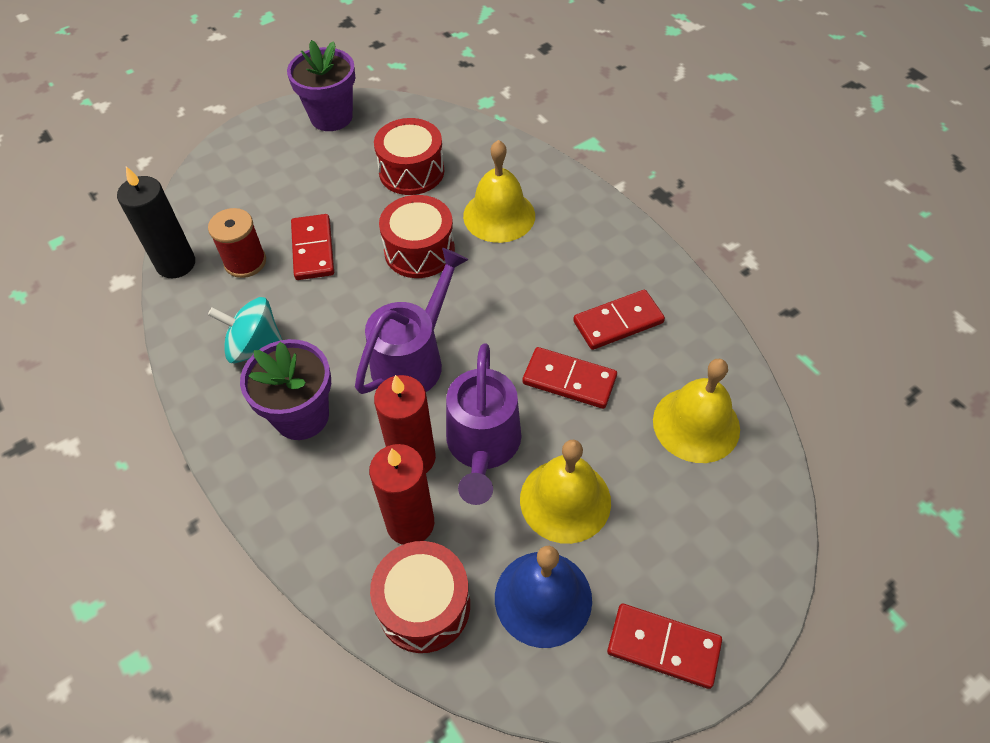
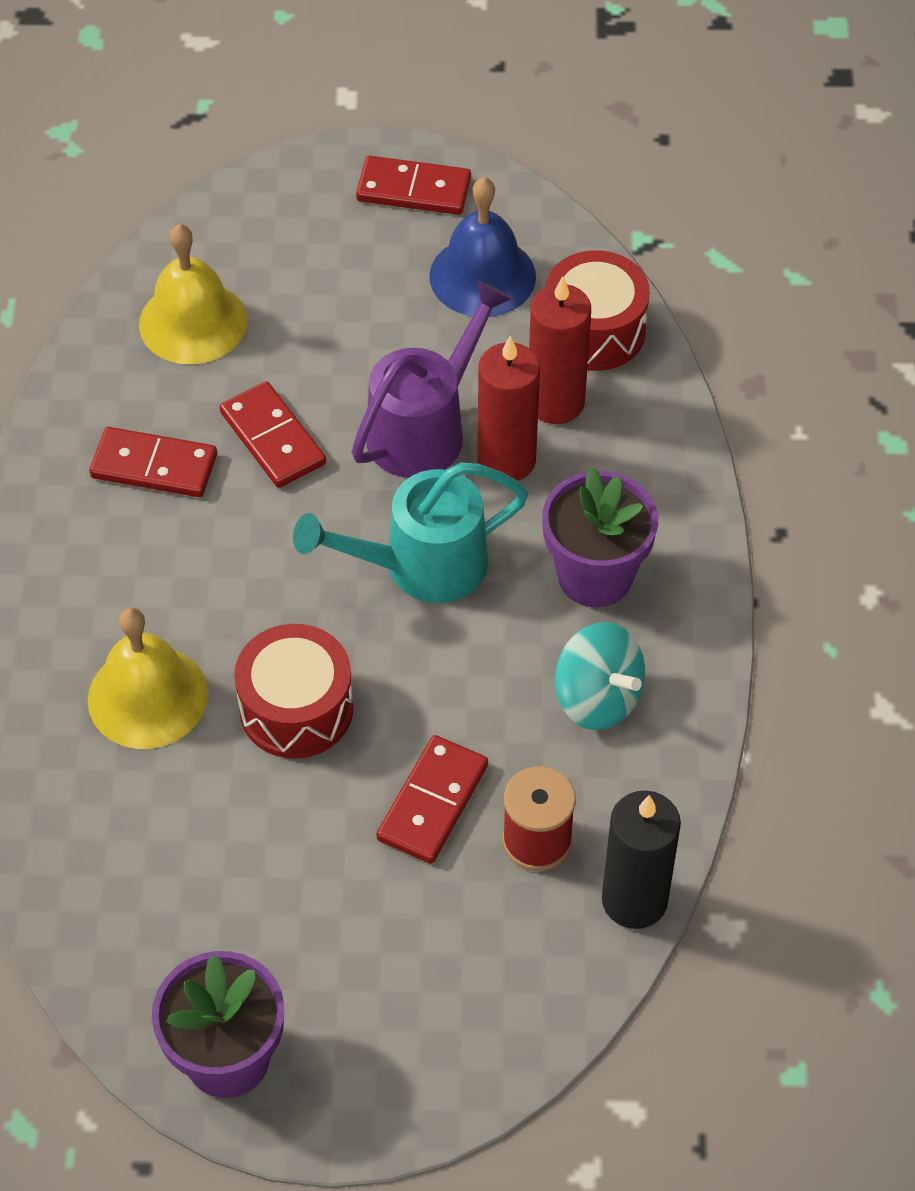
camera: 145 degrees left, 0 degrees up
purple watering can [355,248,469,394] -> turquoise watering can [293,462,528,603]
red drum [374,118,444,195] -> none
yellow bell [520,440,611,544] -> none
red domino [607,604,722,689] -> red domino turned 45 degrees counterclockwise [356,156,471,215]

